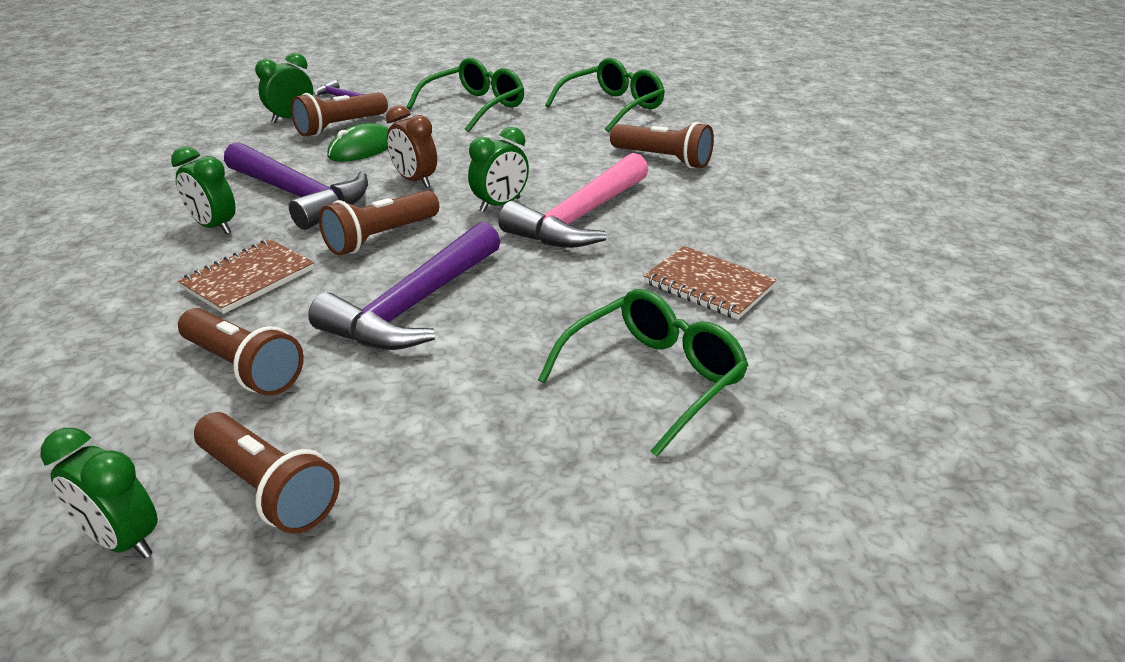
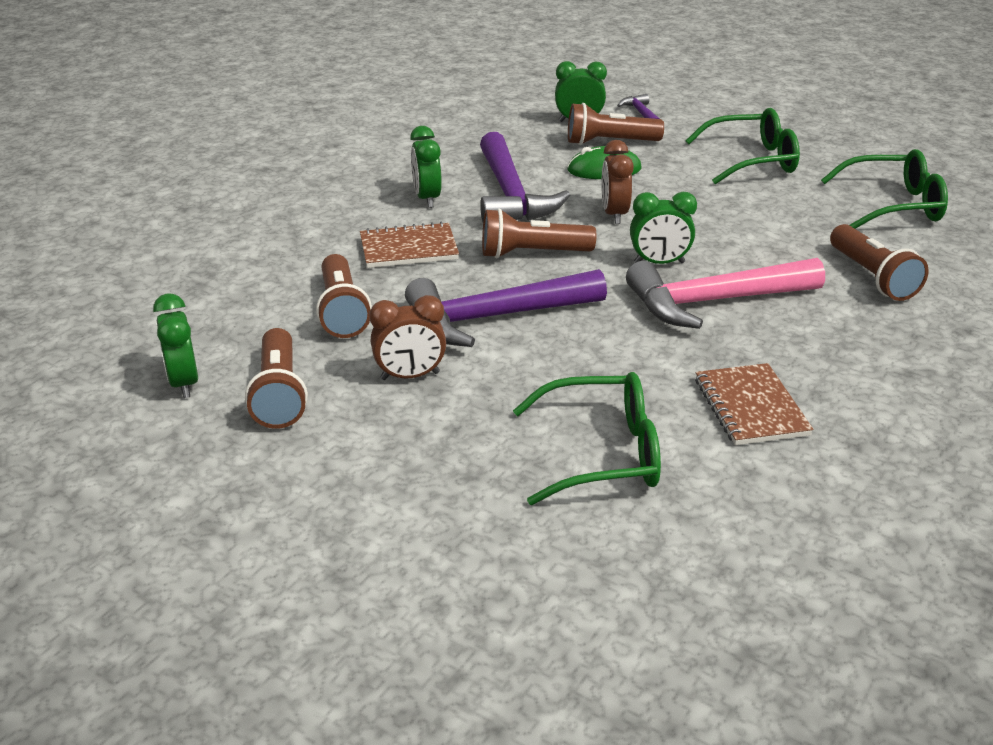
camera: 40 degrees right, 0 degrees up
none -> brown clock [369,295,446,380]

